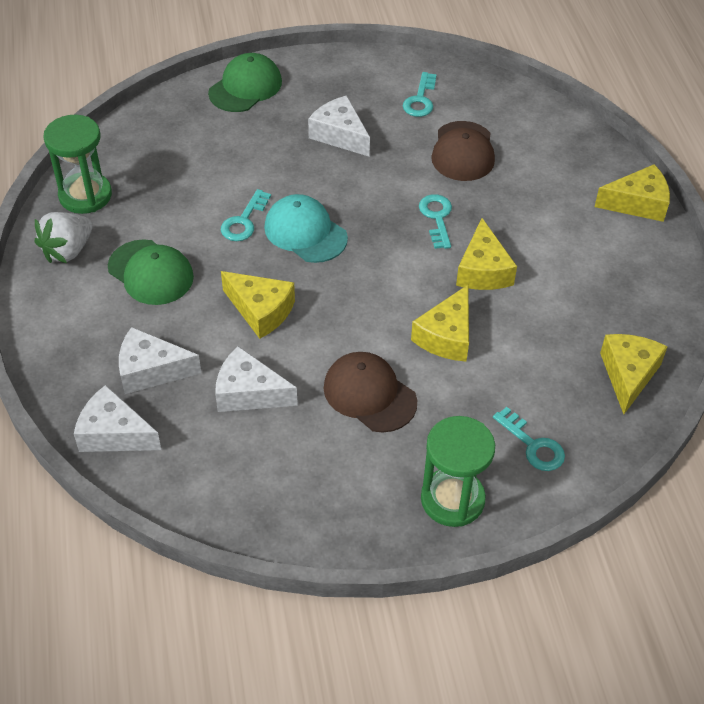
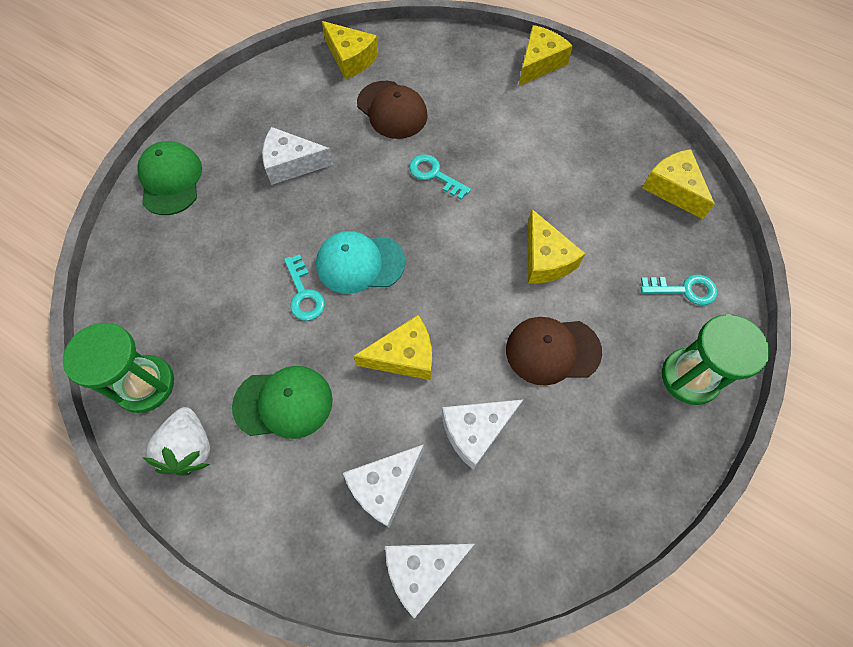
camera: 45 degrees left, 15 degrees up
turquoise key [403,72,437,117] -> none
yellow cheese [456,218,517,290] -> yellow cheese moved to [322,21,378,80]

